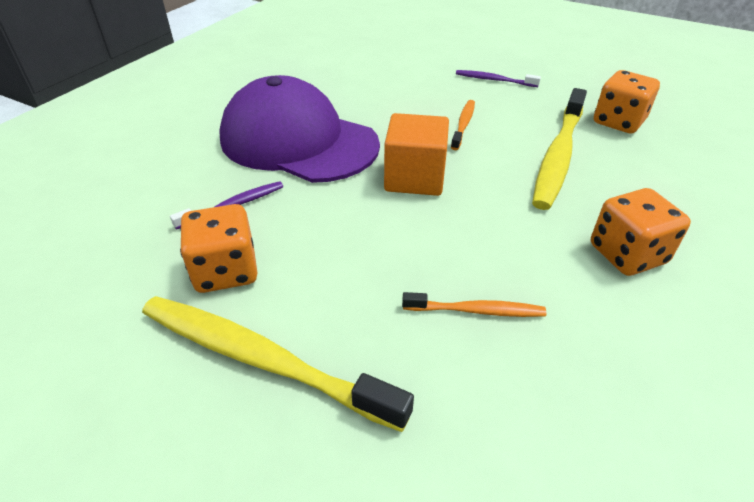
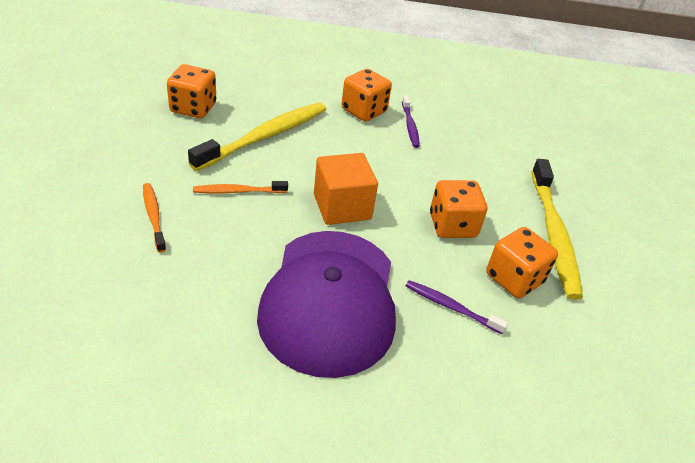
camera: 120 degrees left, 0 degrees up
orange toothbrush [402,292,546,317] -> orange toothbrush moved to [143,183,166,253]
purple toothbrush [456,70,541,87] -> purple toothbrush moved to [402,95,420,148]
yellow toothbrush [532,88,587,210] -> yellow toothbrush turned 45 degrees counterclockwise [188,102,326,171]
none -> orange dice [430,180,487,238]

